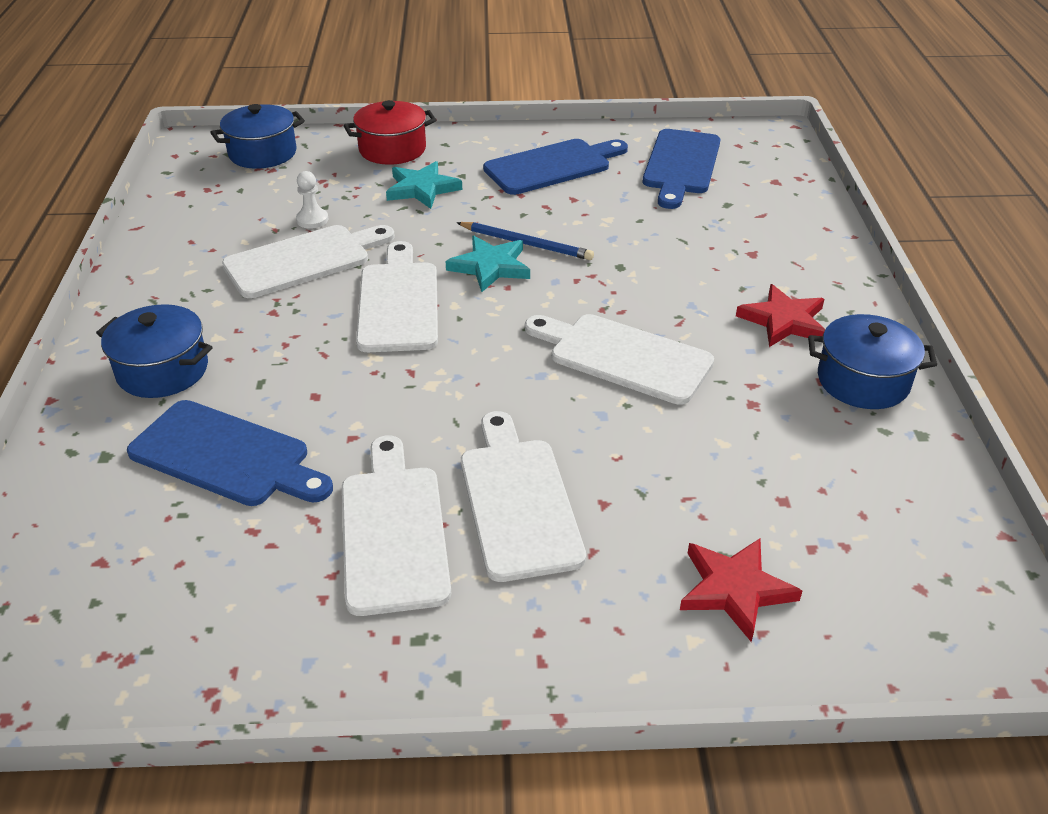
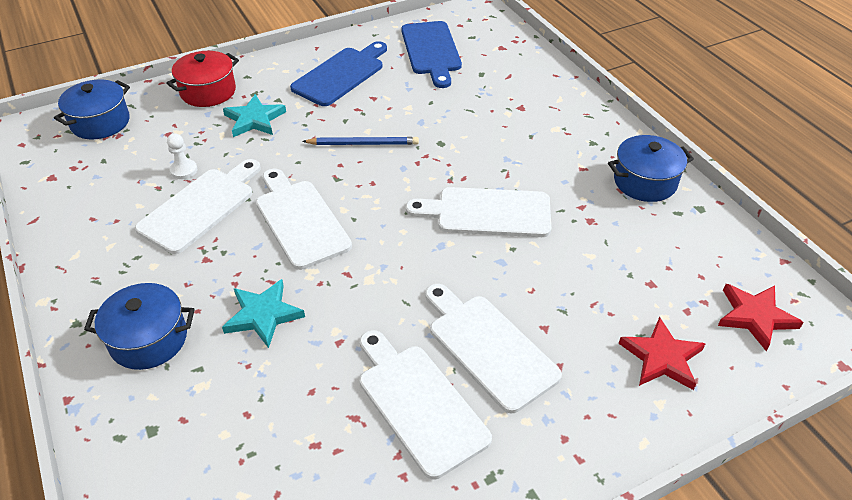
camera: 25 degrees left, 5 degrees up
blue cutting board [127,400,333,506] -> none
turquoise star [446,236,530,292] -> turquoise star moved to [222,279,305,348]
red star [736,284,825,347] -> red star moved to [718,284,804,351]

